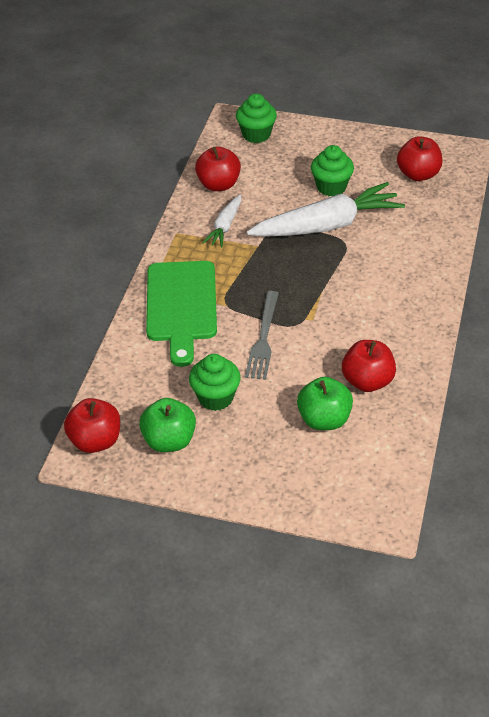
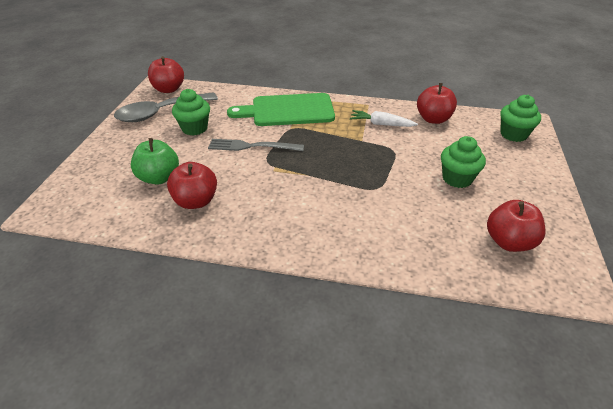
camera: 85 degrees right, 5 degrees down
green apple [139,398,196,452] -> grey spoon [114,92,218,122]
white carrot [247,182,405,237] -> none

